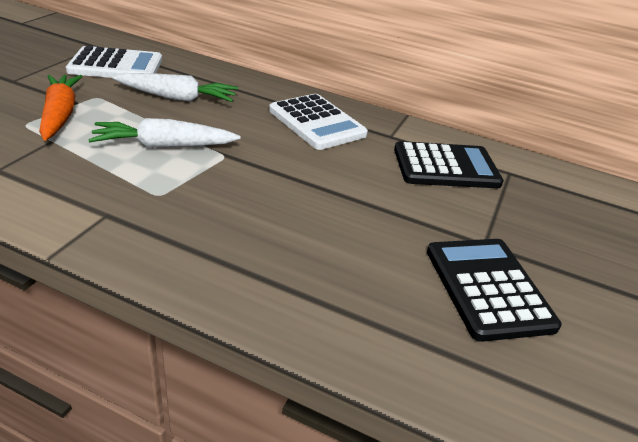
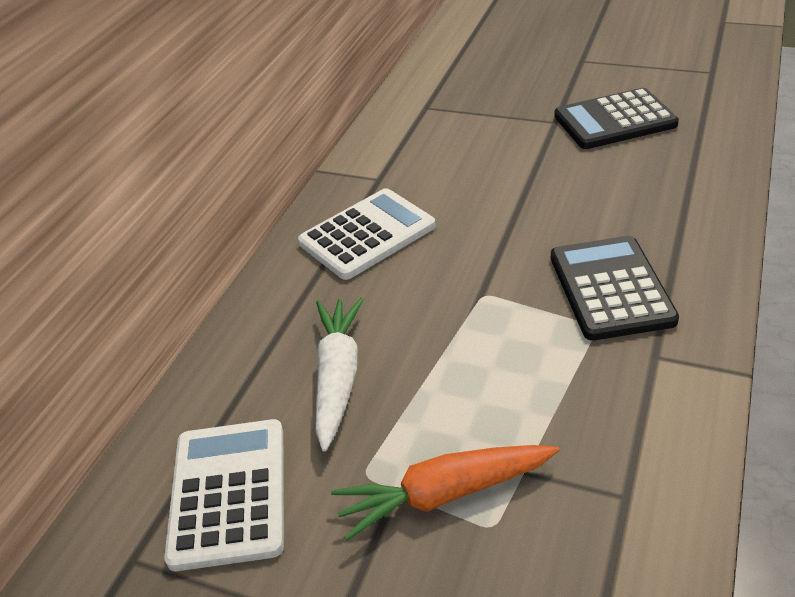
camera: 85 degrees left, 5 degrees up
white carrot [88,118,241,148] -> none
black calculator [394,141,504,188] -> black calculator moved to [551,236,679,341]

